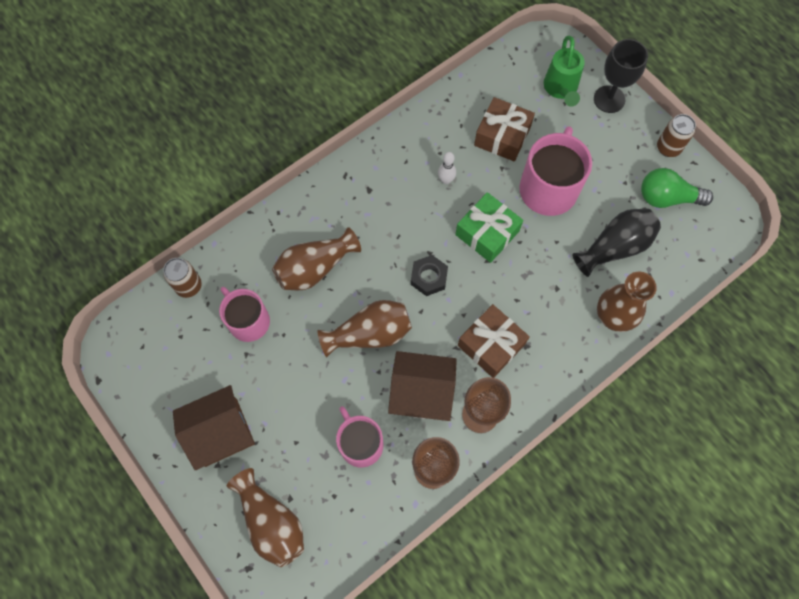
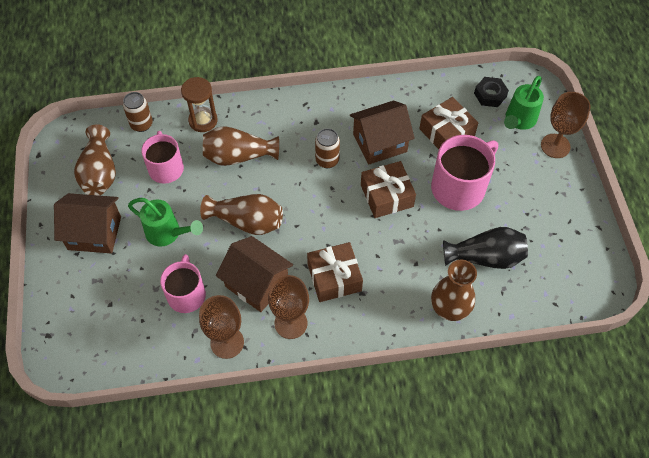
camera: 30 degrees right, 10 degrees down
brown vase [227,468,304,567] -> brown vase moved to [74,124,116,196]
black nut [411,255,448,296] -> black nut moved to [474,77,509,107]
white bowling pin [438,152,456,184] -> brown house [350,101,415,164]
green gift [455,192,523,263] -> brown gift [361,161,416,218]
black goblet [594,39,648,113] -> brown goblet [541,92,591,158]
green light bulb [641,168,713,208] -> none
brown can [657,114,696,157] -> brown can moved to [315,128,340,168]
none -> green watering can [128,198,203,247]
none -> brown hourglass [181,77,218,132]

